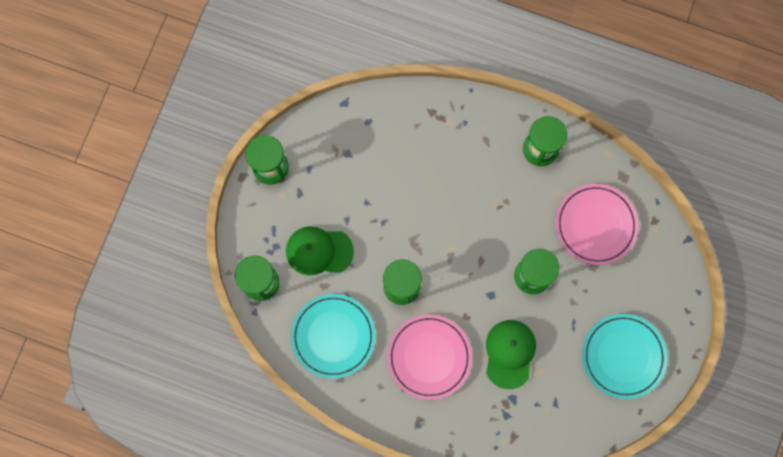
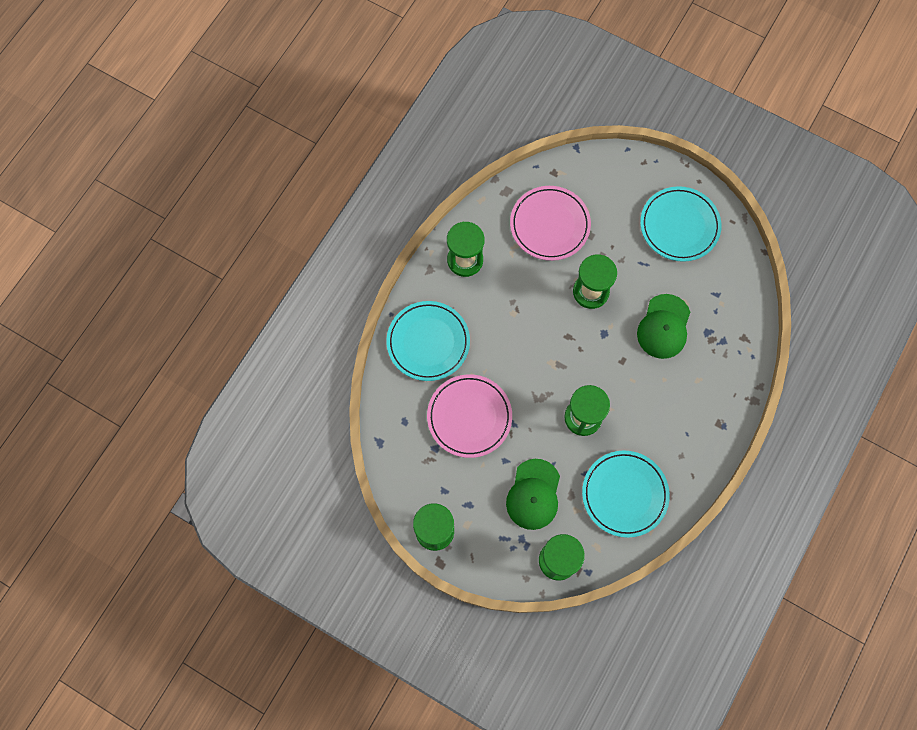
camera: 80 degrees left, 5 degrees down
pink plate [387,315,472,400] -> pink plate moved to [427,374,512,458]
green cap [486,320,536,389] -> green cap turned 90 degrees counterclockwise [637,294,690,359]
none -> turquoise plate [387,301,470,381]

